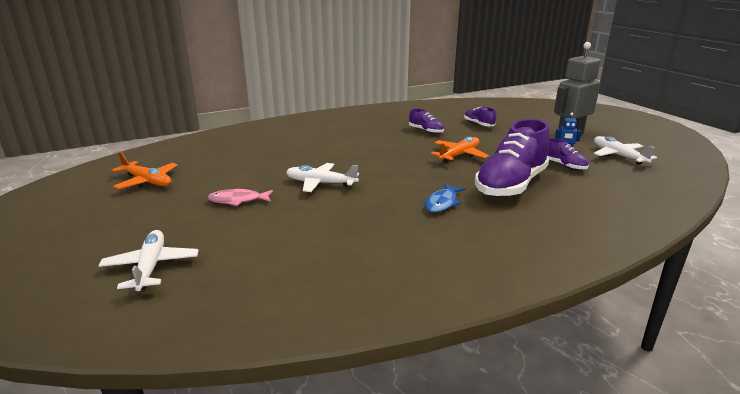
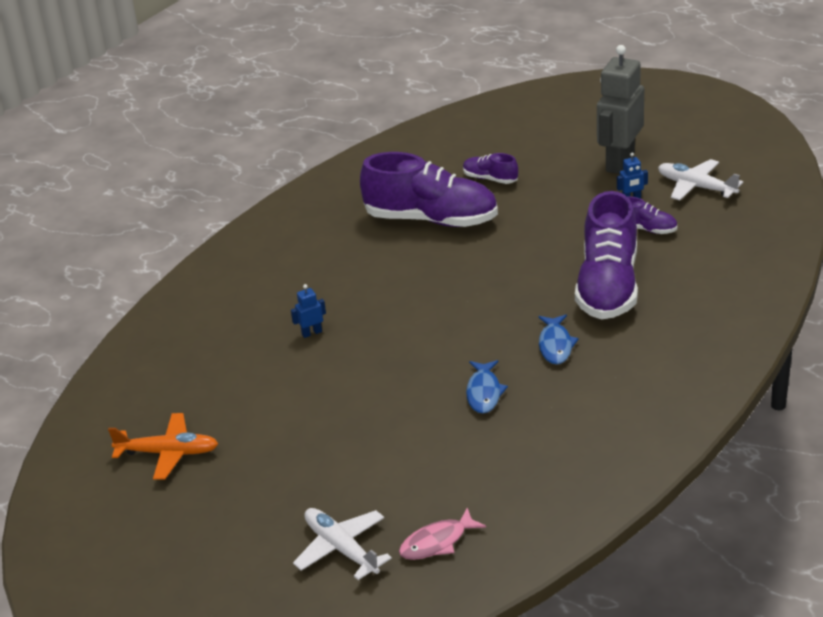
camera: 25 degrees left, 10 degrees up
pink fish [208,189,273,206] -> pink fish moved to [399,507,486,560]
white plane [286,163,359,192] -> none
purple shoe [409,109,444,134] -> purple shoe [360,152,498,227], size x2.20
orange plane [431,137,489,162] -> none
none -> blue robot [291,284,326,338]
none -> blue fish [466,360,508,413]

